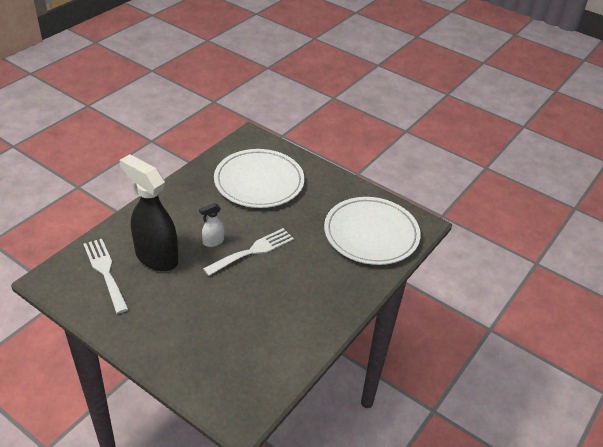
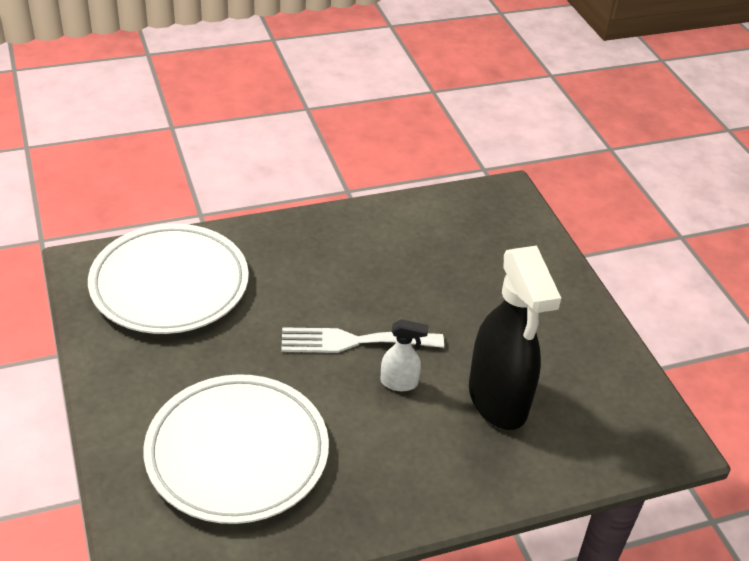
camera: 145 degrees left, 0 degrees up
white fork [83,239,129,314] -> none

